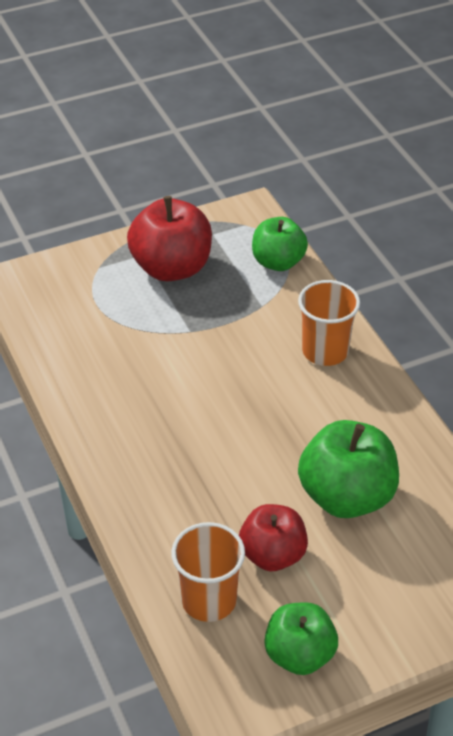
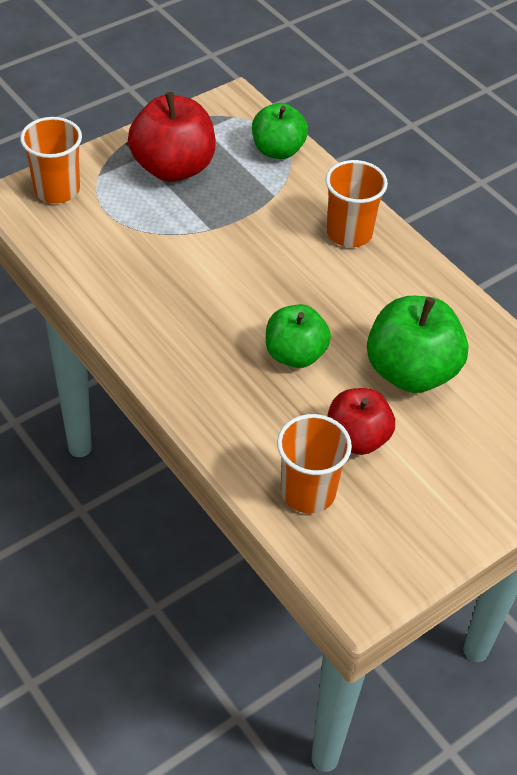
camera: 15 degrees left, 5 degrees up
green apple [264,602,338,675] -> green apple moved to [266,304,331,368]
none -> orange cup [20,117,82,203]

